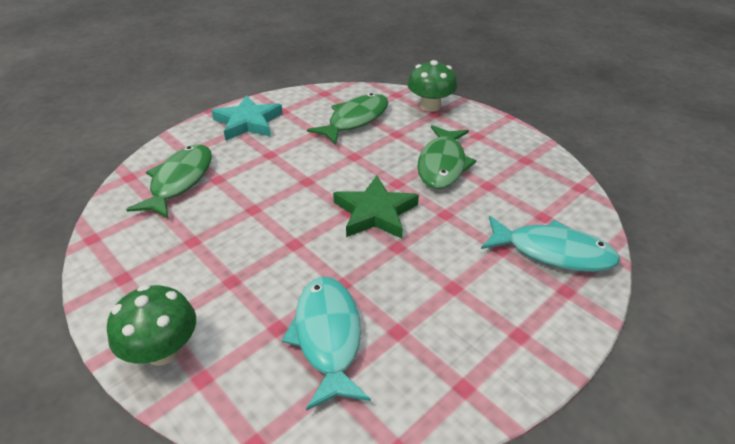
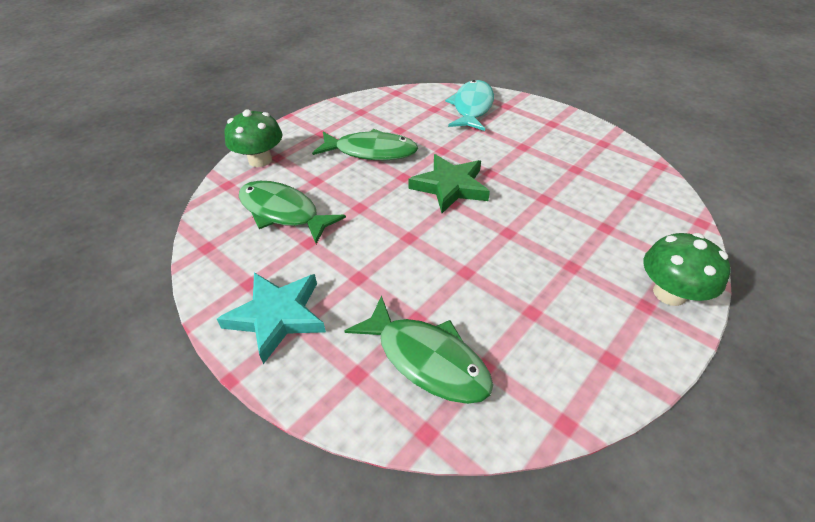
camera: 95 degrees left, 5 degrees up
green fish [126,144,212,218] -> green fish turned 150 degrees counterclockwise [344,295,493,404]
turquoise fish [282,277,371,411] -> none

